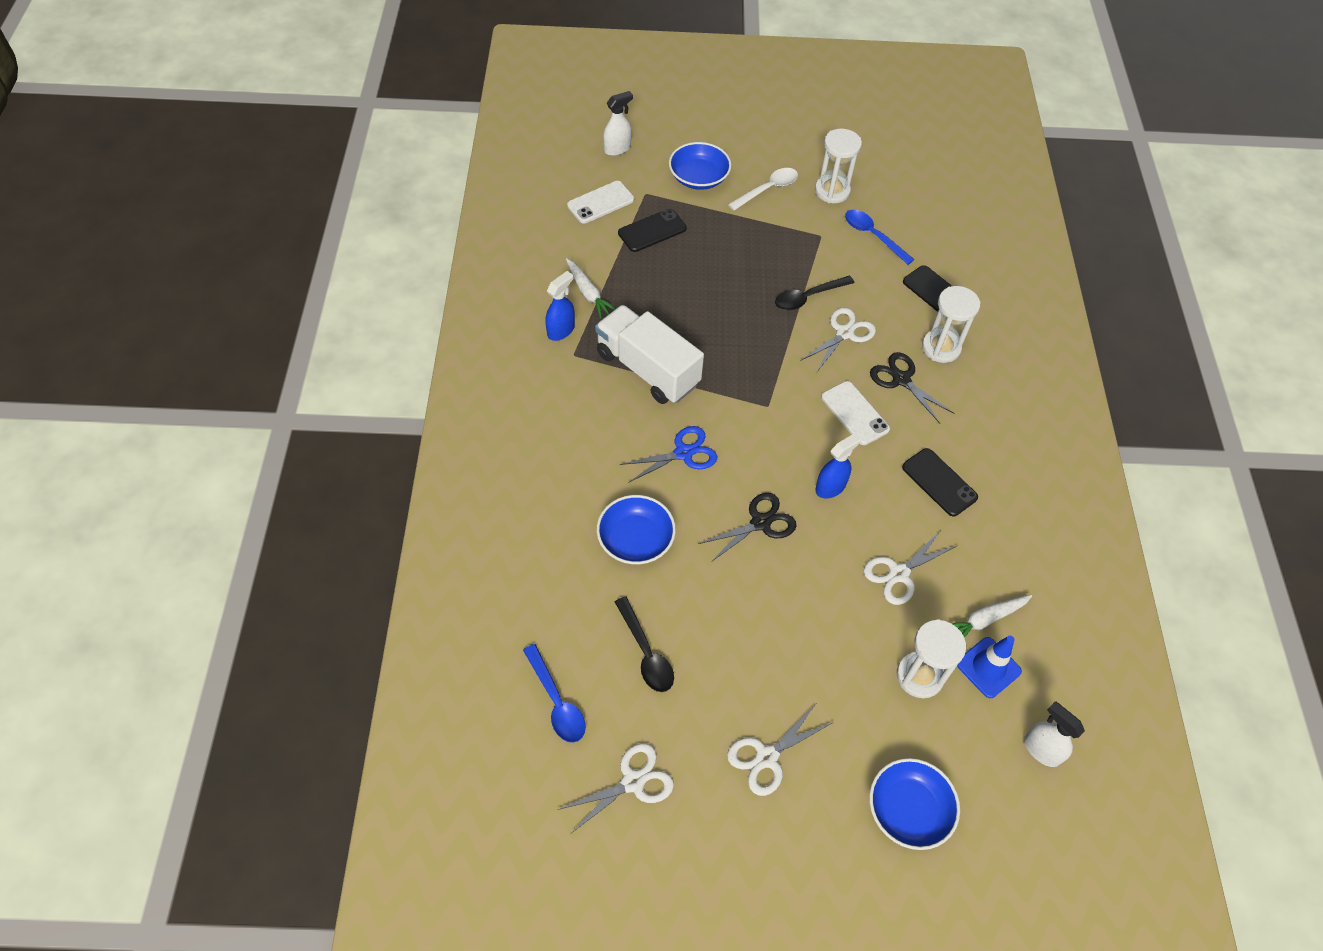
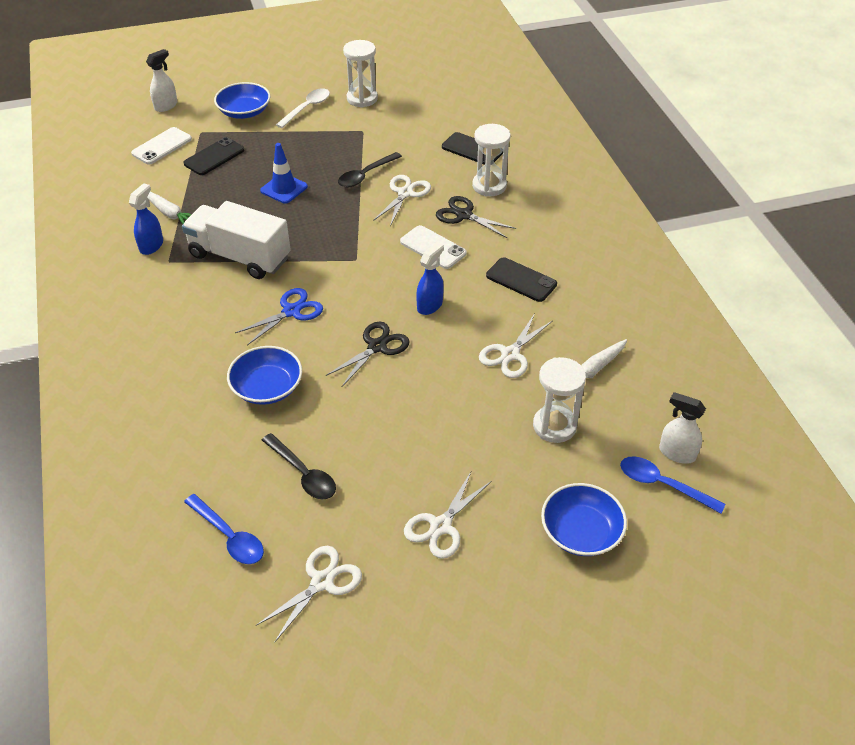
camera: 15 degrees left, 10 degrees down
blue spoon [845,210,915,265] -> blue spoon moved to [620,456,725,514]
blue traffic cone [957,636,1022,698] -> blue traffic cone moved to [260,143,308,204]

